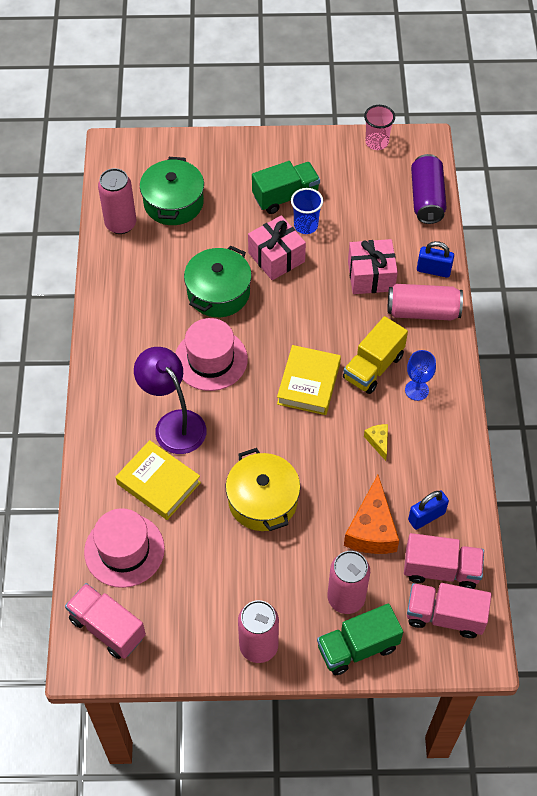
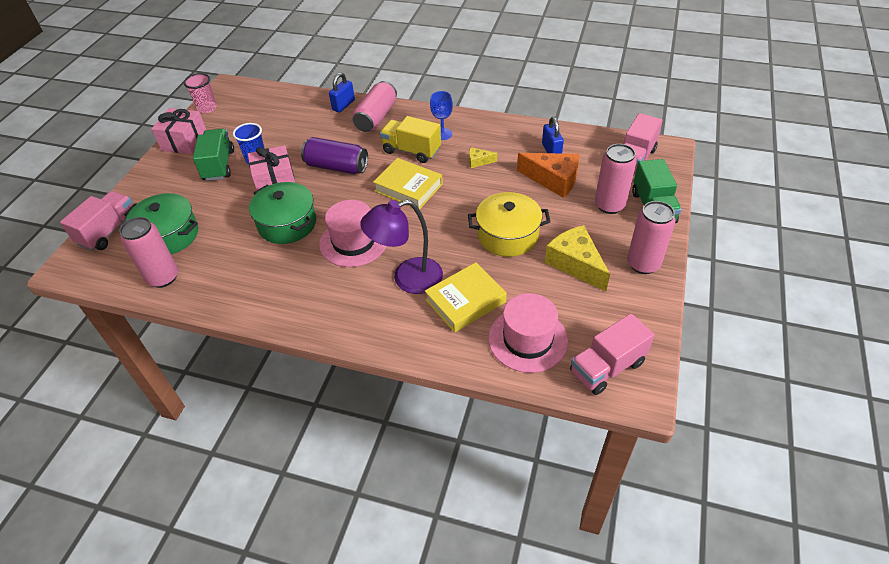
camera: 70 degrees left, 10 degrees down
yellow truck [343,316,408,394] -> yellow truck turned 150 degrees clockwise [380,116,441,163]
pink gift [348,239,398,294] -> pink gift moved to [151,108,206,154]
pink truck [404,533,484,589] -> pink truck moved to [60,191,133,251]
purple can [411,154,447,224] -> purple can moved to [301,137,368,174]
none -> yellow cheese [545,225,610,291]

